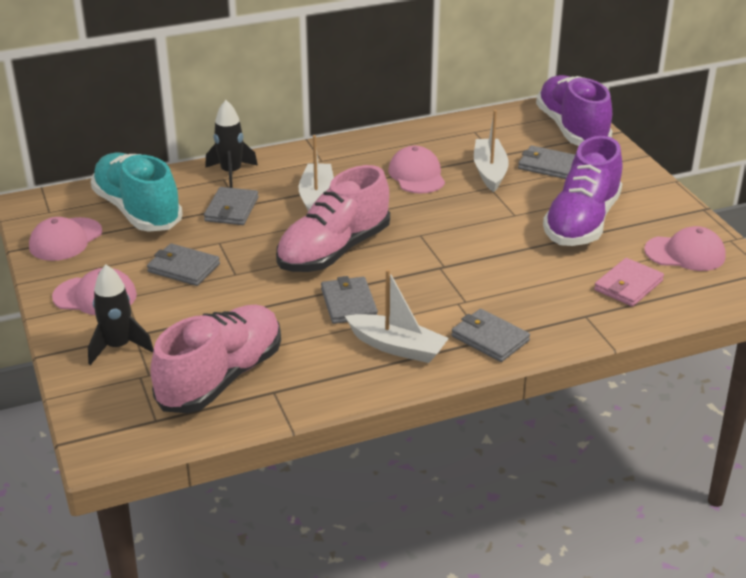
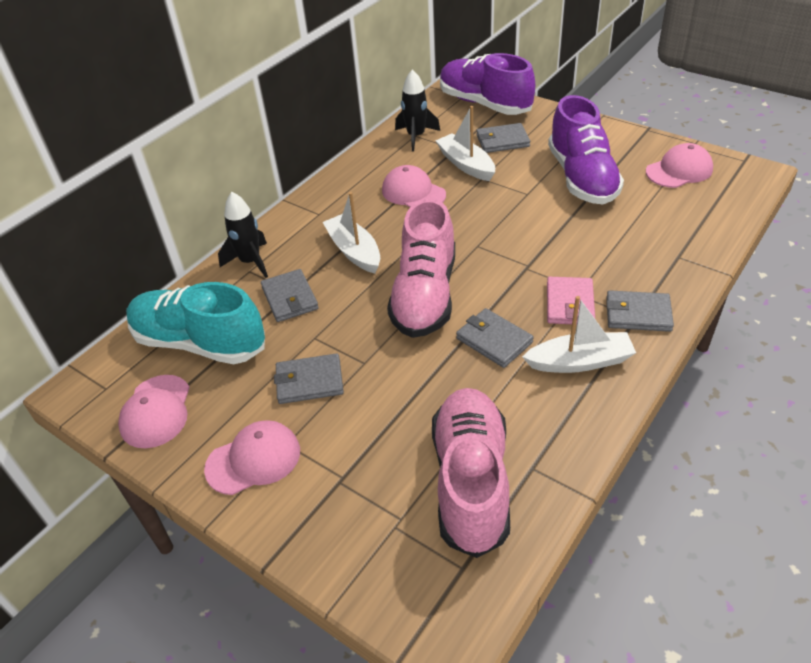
camera: 30 degrees left, 10 degrees up
black rocket [88,265,154,365] -> black rocket moved to [395,69,440,151]
pink wallet [594,258,664,307] -> pink wallet moved to [547,277,595,325]

